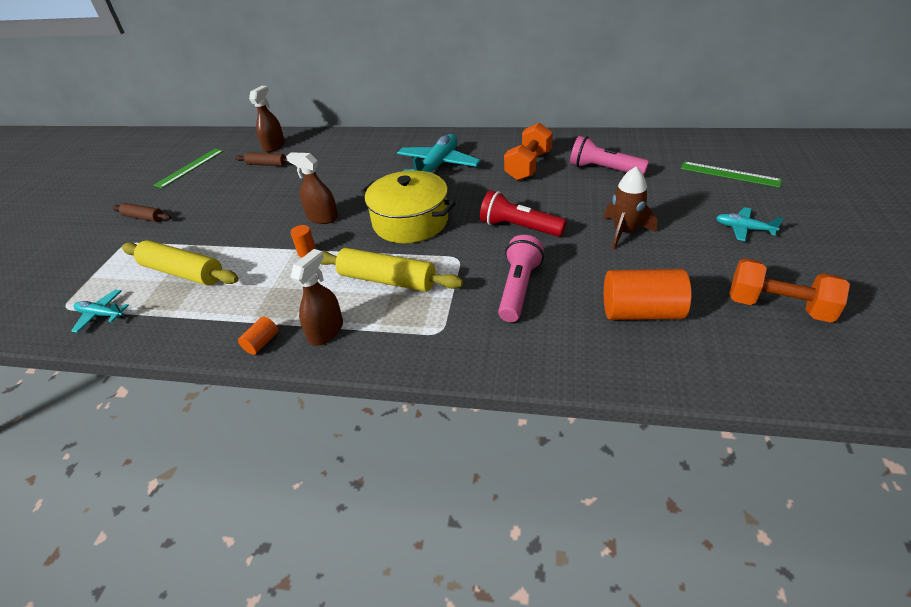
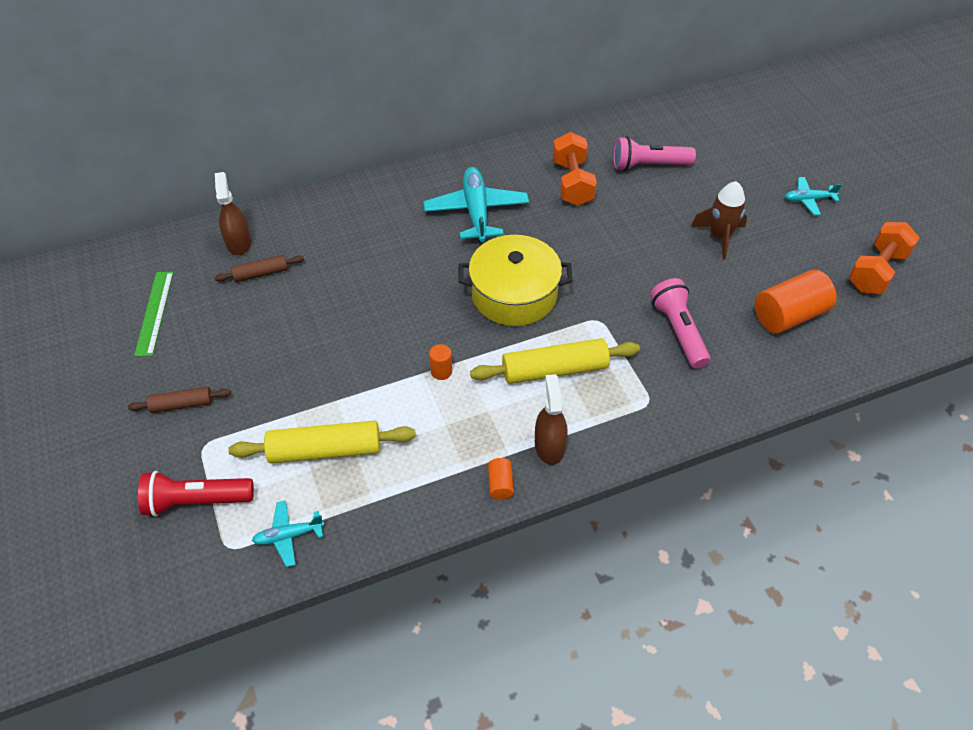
camera: 35 degrees left, 10 degrees up
brown spray bottle [286,152,338,224] -> none
red flashlight [480,190,567,237] -> red flashlight moved to [138,471,254,516]
green ruler [681,162,782,187] -> none
orange dumbbell [729,258,850,323] -> orange dumbbell turned 45 degrees counterclockwise [849,222,920,294]

